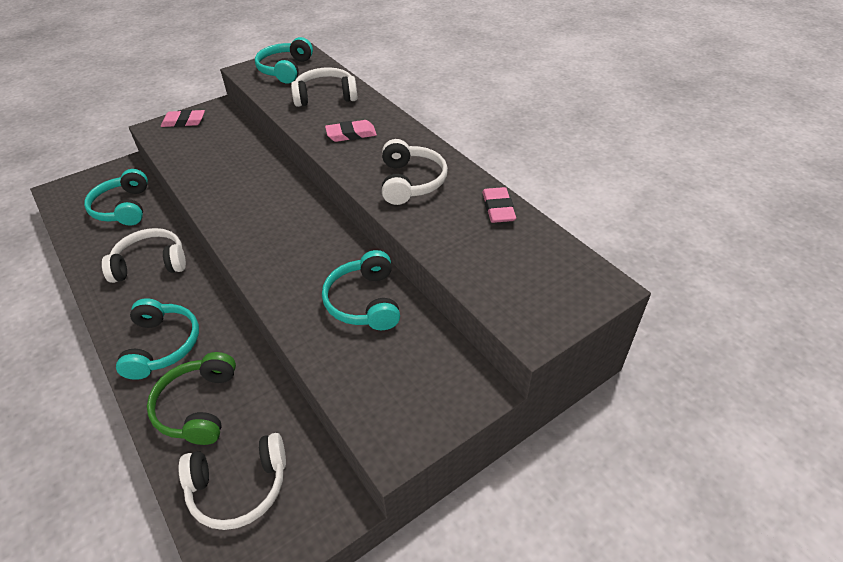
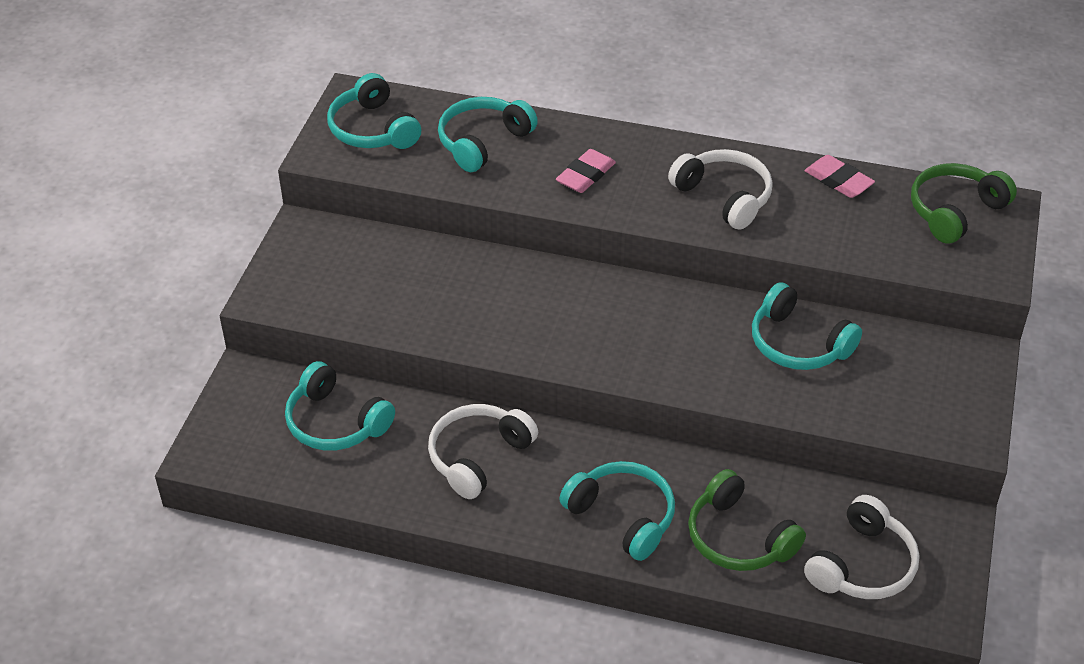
camera: 40 degrees left, 0 degrees up
pink eraser [161,110,205,127] -> none
white headphones [291,67,358,107] -> turquoise headphones [438,97,538,172]
none -> green headphones [911,163,1017,244]

